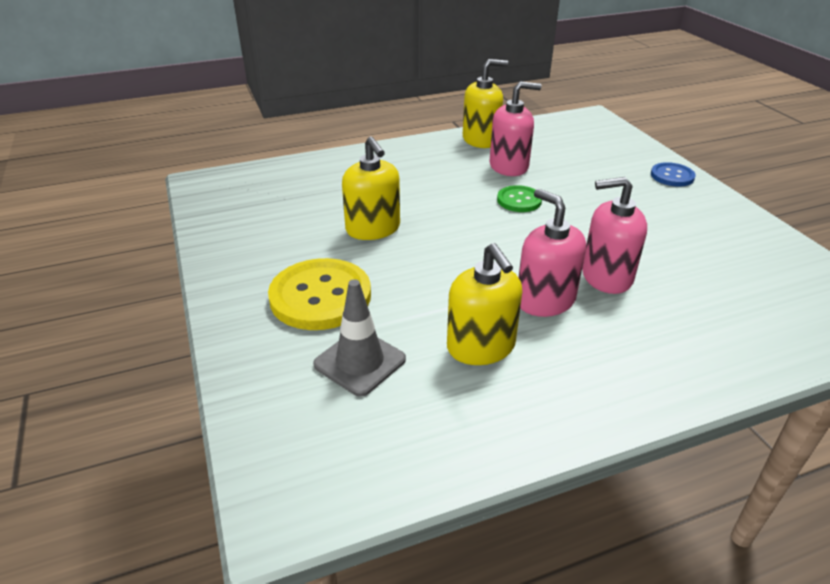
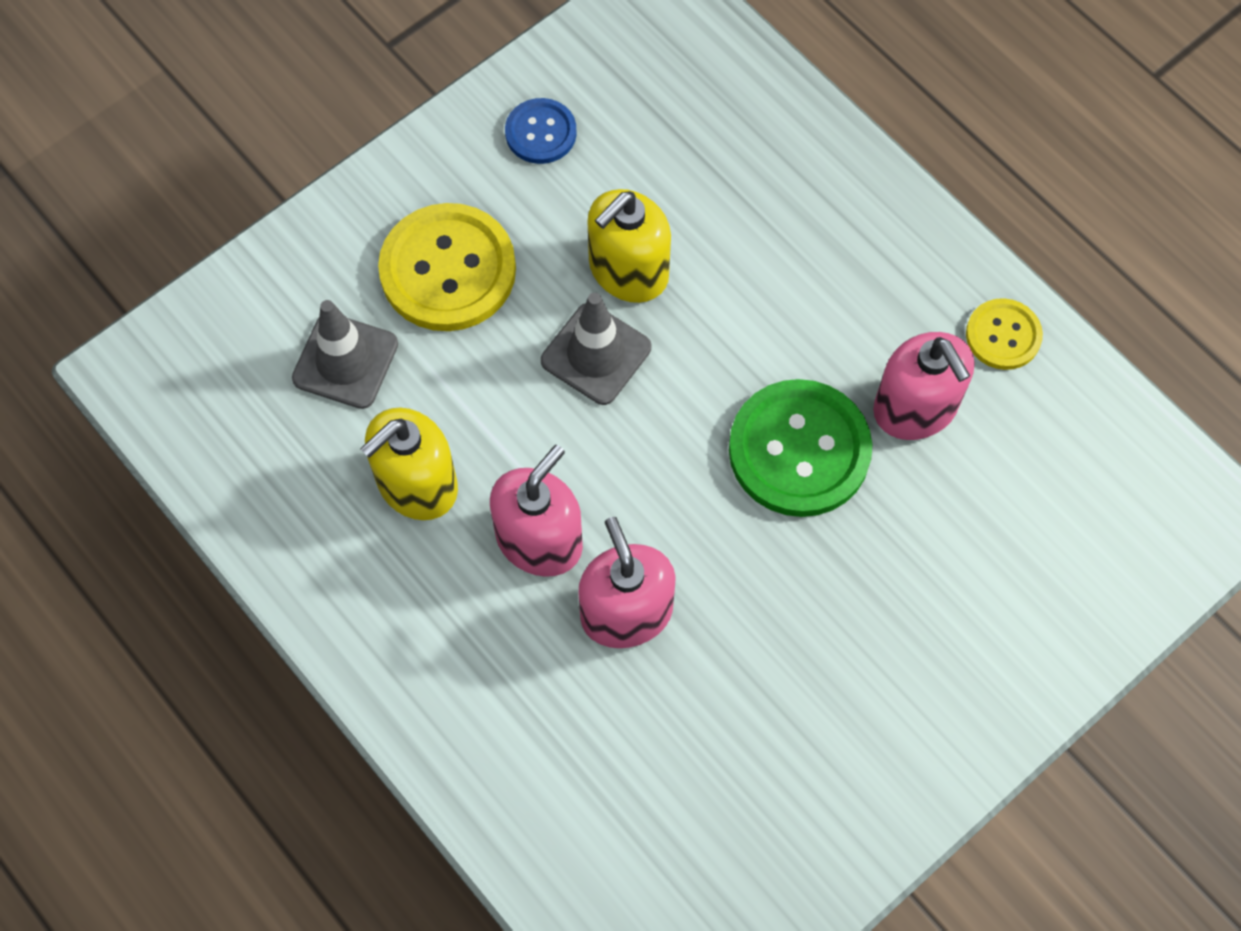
camera: 70 degrees right, 30 degrees up
yellow soap dispenser [463,59,508,148] -> yellow button [966,298,1043,370]
green button [497,185,542,212] -> green button [729,379,872,517], size x1.84
blue button [651,162,696,187] -> blue button moved to [505,98,577,164]
none -> grey traffic cone [541,293,651,405]

